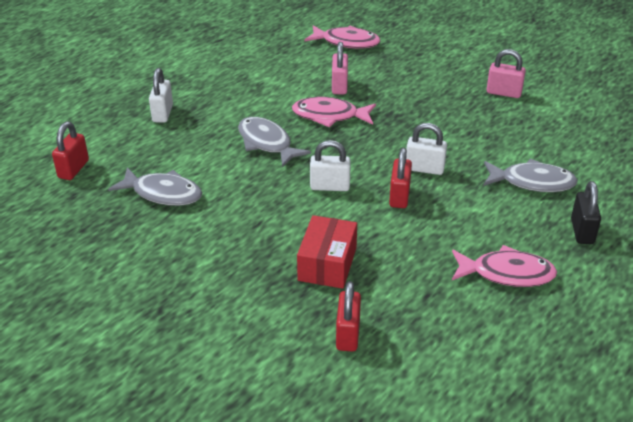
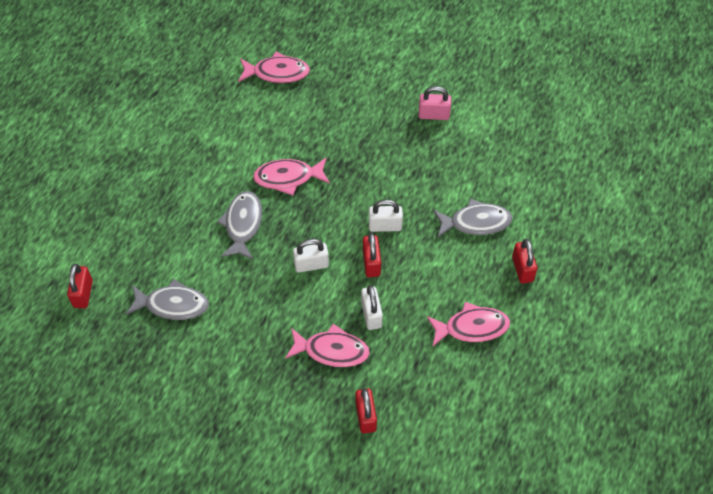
camera: 15 degrees left, 20 degrees up
white padlock [149,68,173,123] -> white padlock moved to [361,285,383,330]
grey fish [238,117,311,168] -> grey fish turned 60 degrees clockwise [217,191,262,259]
red box [297,215,357,289] -> pink fish [285,324,370,367]
pink padlock [332,42,348,94] -> none
black padlock [571,181,601,244] -> red padlock [512,239,537,284]

